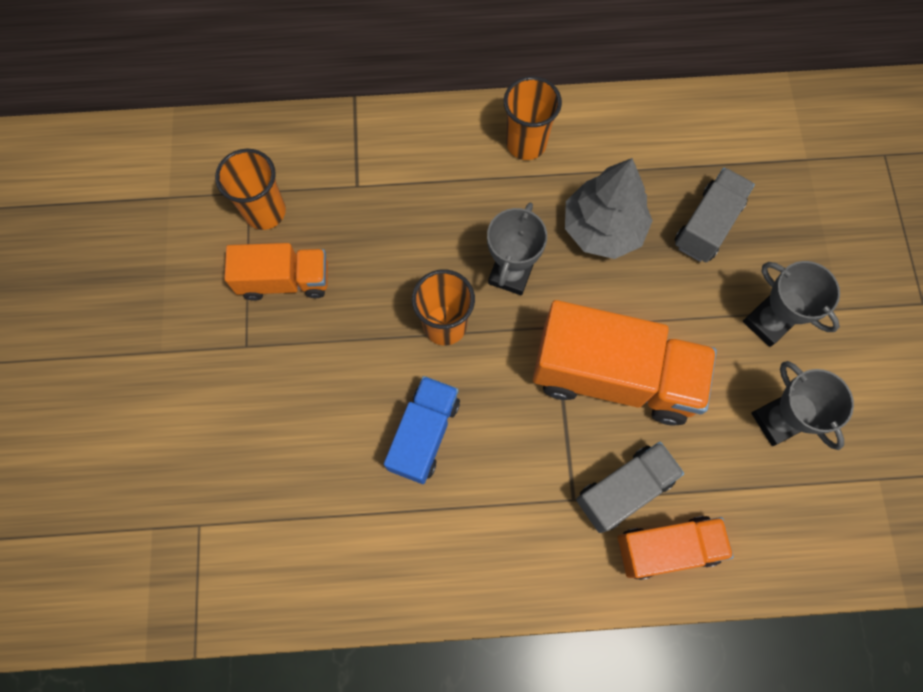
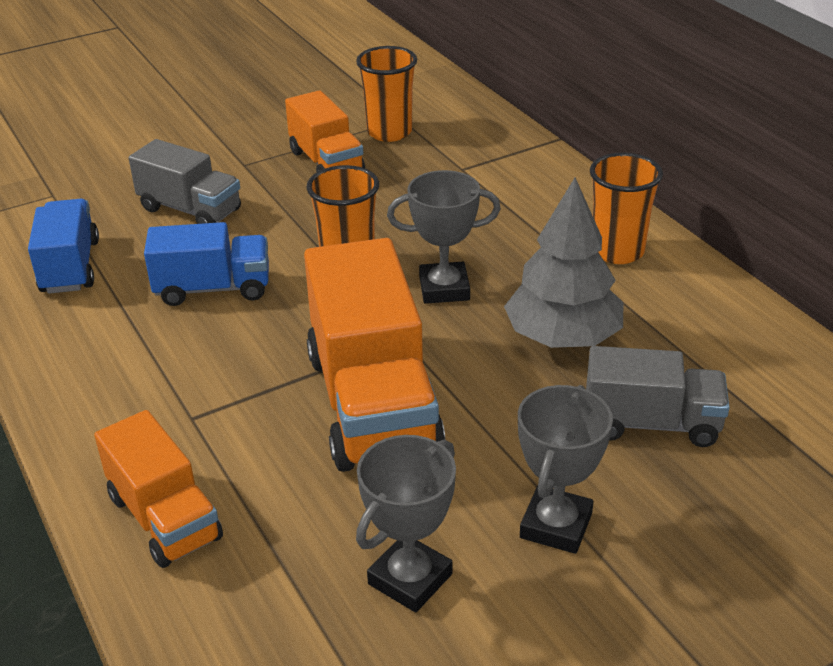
camera: 65 degrees right, 35 degrees down
grey truck [576,442,684,533] -> grey truck moved to [129,139,241,224]
none -> blue truck [28,199,99,294]

